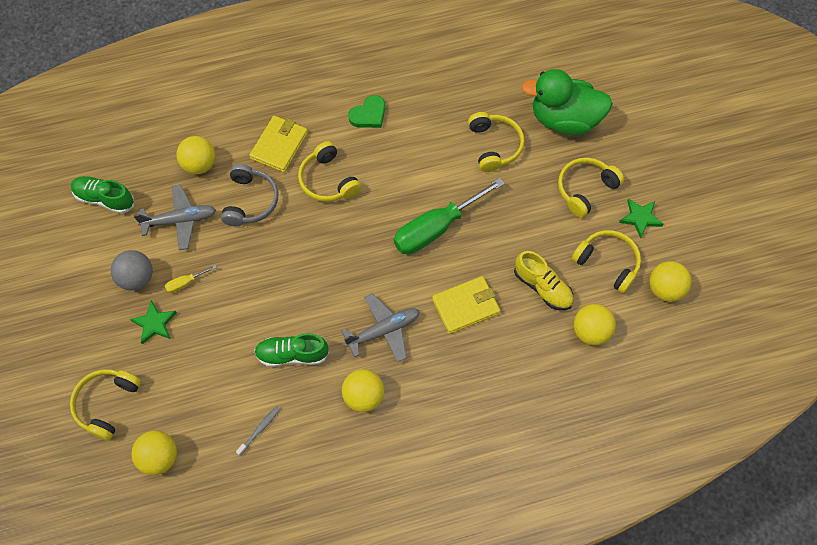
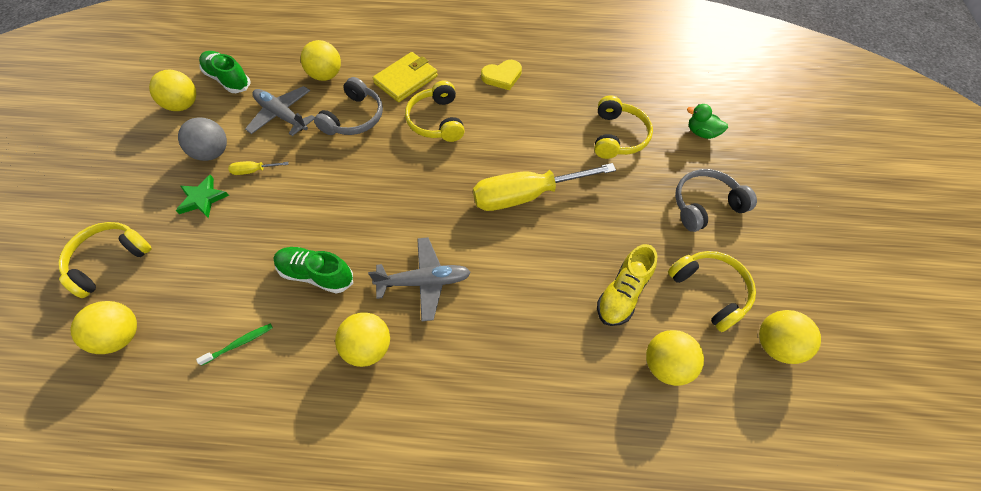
camera: 20 degrees right, 5 degrees down
grey plane [133,184,216,250] -> grey plane turned 150 degrees counterclockwise [245,86,315,136]
grey toothbrush [236,406,280,456] -> green toothbrush [196,323,273,366]
green heart [348,95,385,128] -> yellow heart [481,60,522,90]
green screwdriver [394,178,505,254] -> yellow screwdriver [473,163,616,211]
yellow wallet [432,276,500,334] -> none
yellow shoe [514,251,574,310] -> yellow shoe turned 60 degrees clockwise [597,244,657,326]
green duck [521,69,613,135] -> green duck [687,104,728,139], size x0.44
yellow headphones [558,158,624,218] -> grey headphones [675,169,757,232]
green star [619,198,664,239] -> none
none -> yellow ball [149,70,196,111]

